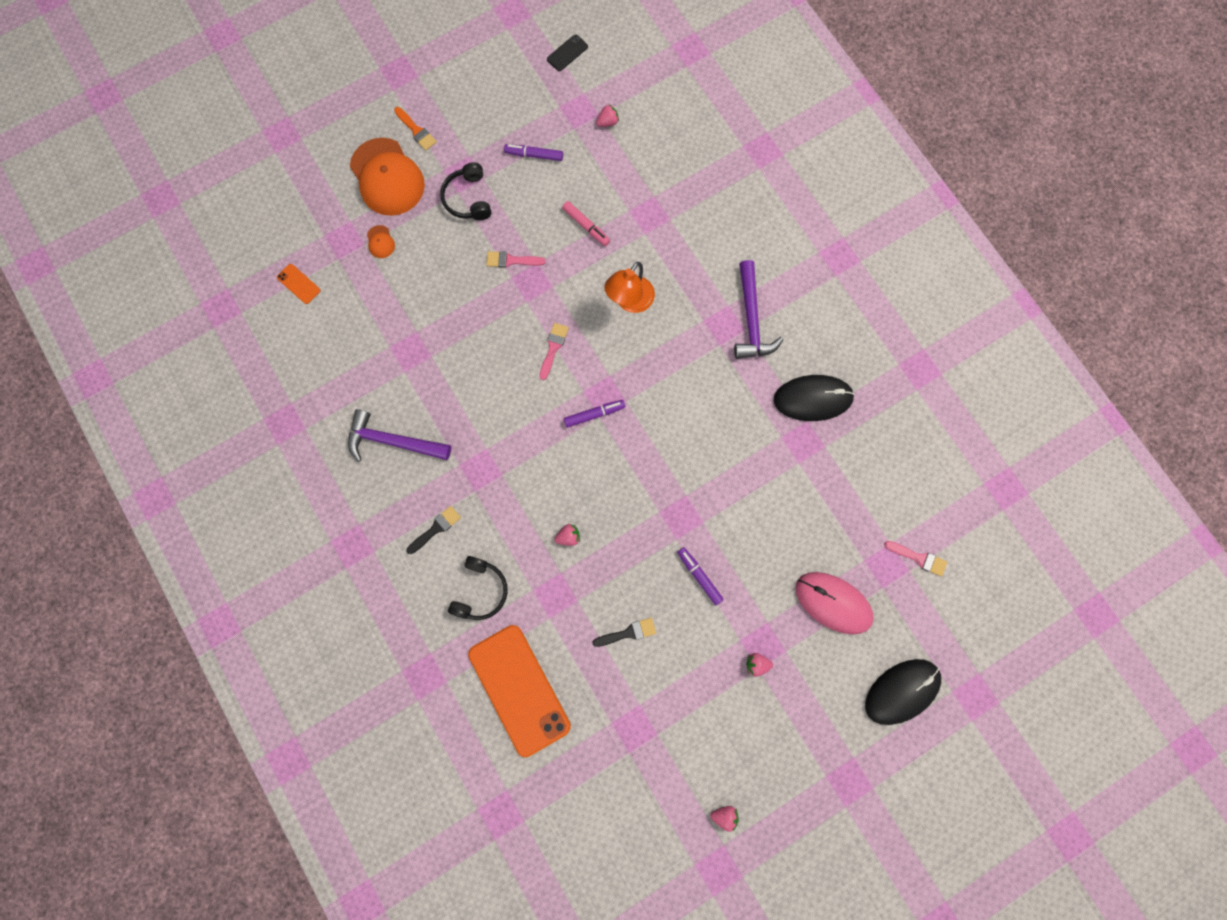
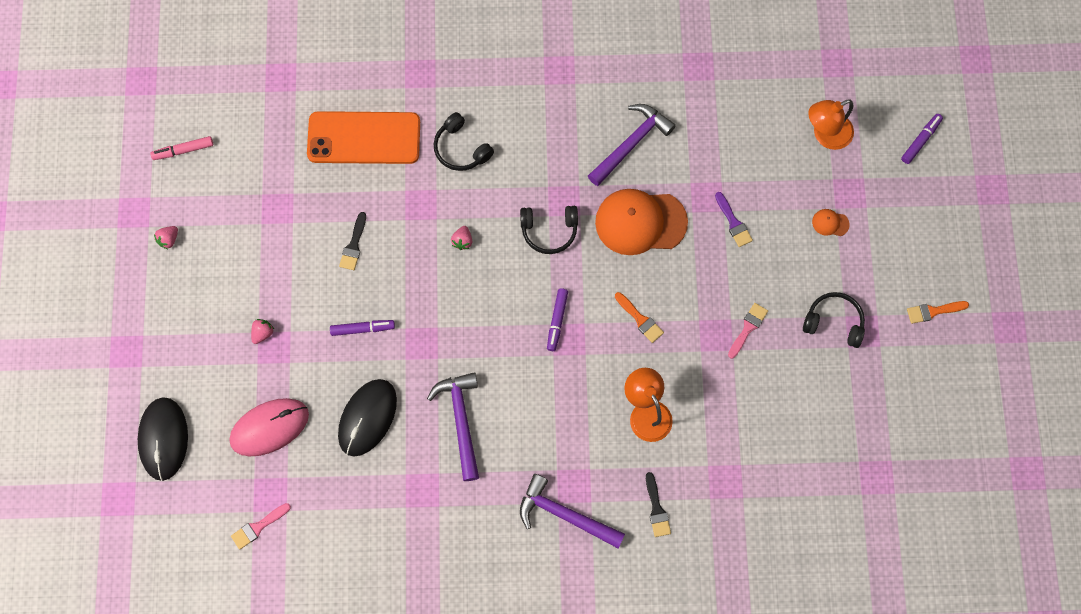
camera: 120 degrees right, 5 degrees down
orange phone [277,264,321,304] -> orange lamp [808,99,854,150]
orange cap [350,138,425,216] -> orange cap moved to [595,189,688,255]
black brush [406,506,461,554] -> black brush moved to [646,472,671,537]
purple marker [504,144,563,161] -> purple marker moved to [901,114,943,164]
pink brush [539,323,569,380] -> orange brush [615,292,664,343]
black phone [547,34,588,71] -> none
pink marker [562,201,610,246] -> pink marker moved to [150,136,213,160]
pink strawberry [596,104,619,127] -> none
black mouse [774,375,855,421] -> black mouse moved to [338,379,397,457]
none -> purple hammer [427,372,479,481]
none -> black headphones [520,206,578,254]
none -> purple brush [715,192,753,247]

